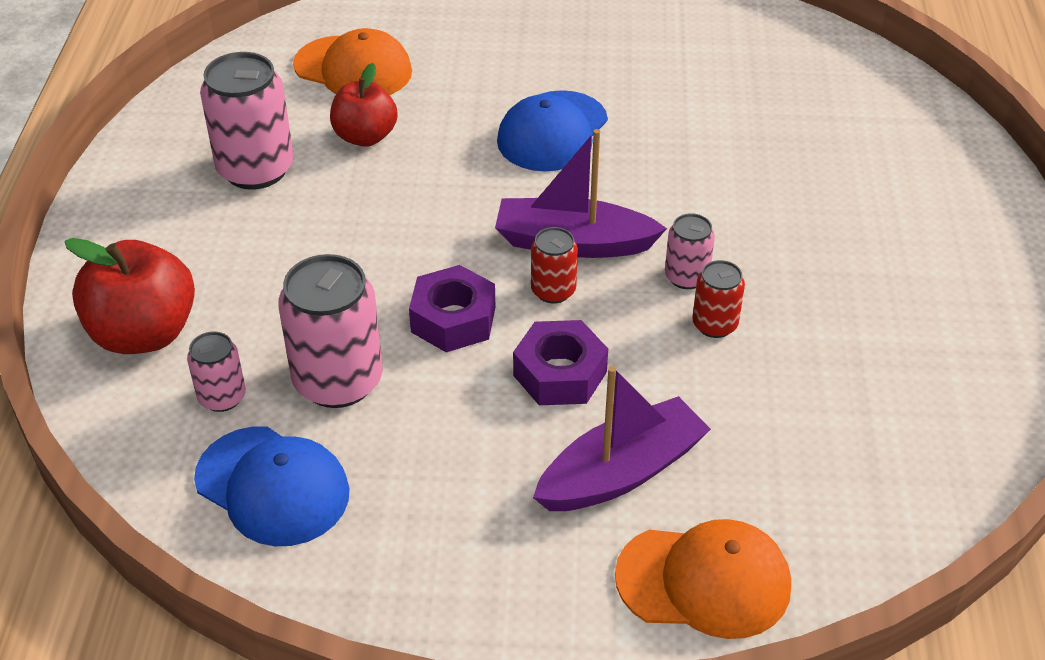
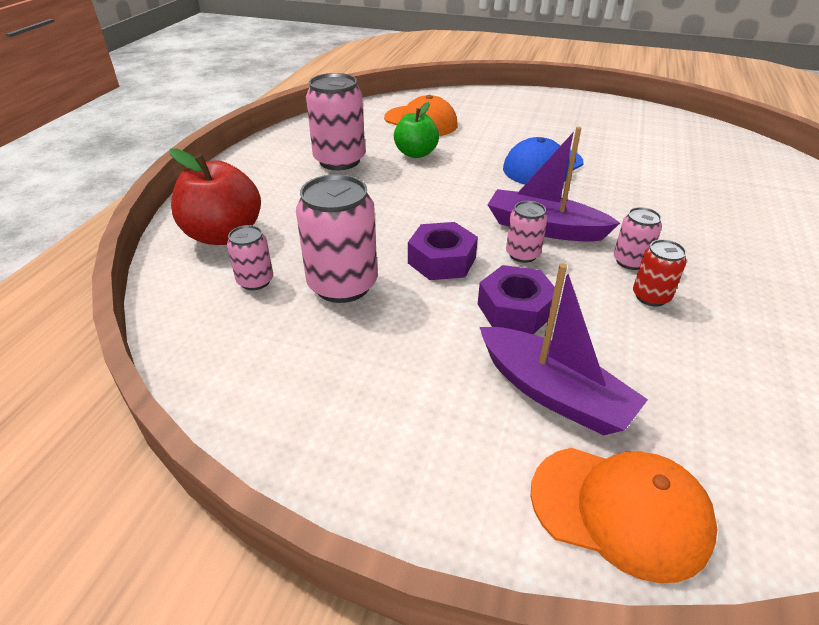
camera: 15 degrees right, 5 degrees down
blue cap [194,427,350,546] -> none
red apple [330,63,398,147] -> green apple [394,102,439,158]
red can [531,227,578,304] -> pink can [506,201,547,263]
purple boat [533,366,711,511] -> purple boat turned 60 degrees clockwise [480,263,648,436]

